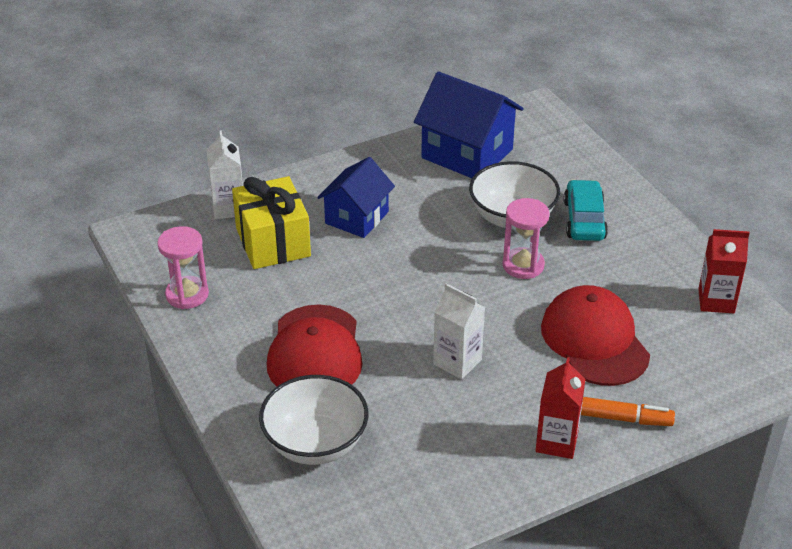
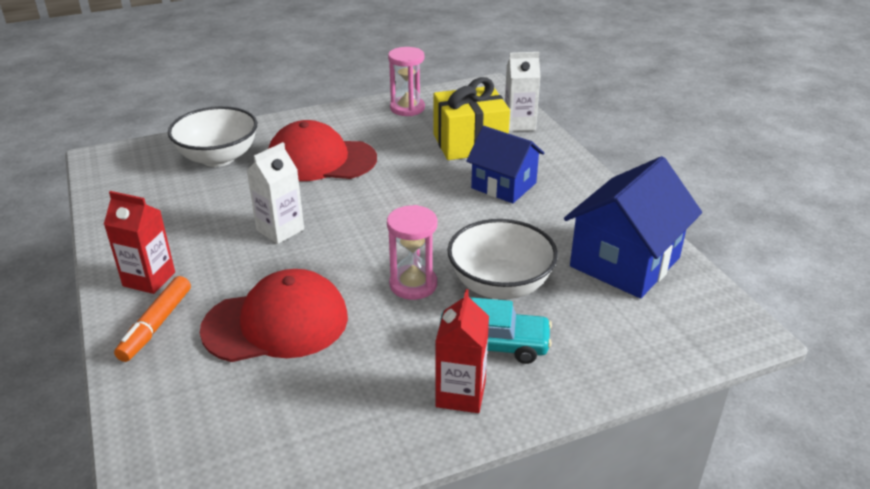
camera: 95 degrees right, 5 degrees down
red carton [698,229,750,313] -> red carton moved to [435,289,489,413]

